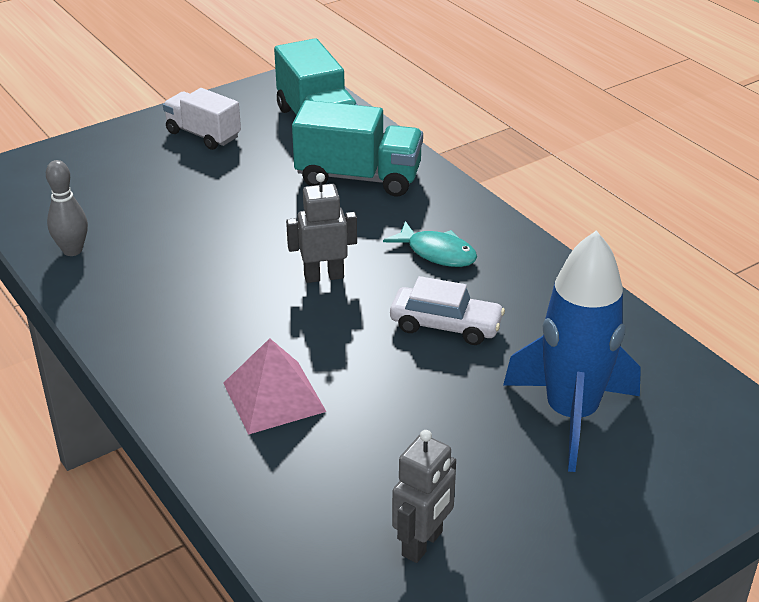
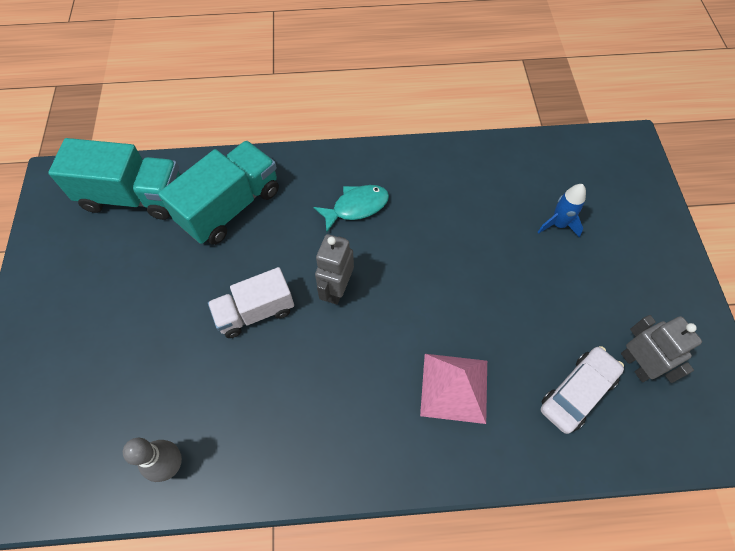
camera: 60 degrees left, 25 degrees up
white truck [163,88,241,150] -> white truck moved to [208,267,294,338]
white car [390,276,505,345] -> white car moved to [541,346,624,434]
blue rocket [503,230,641,472] -> blue rocket [538,184,586,238], size x0.45

